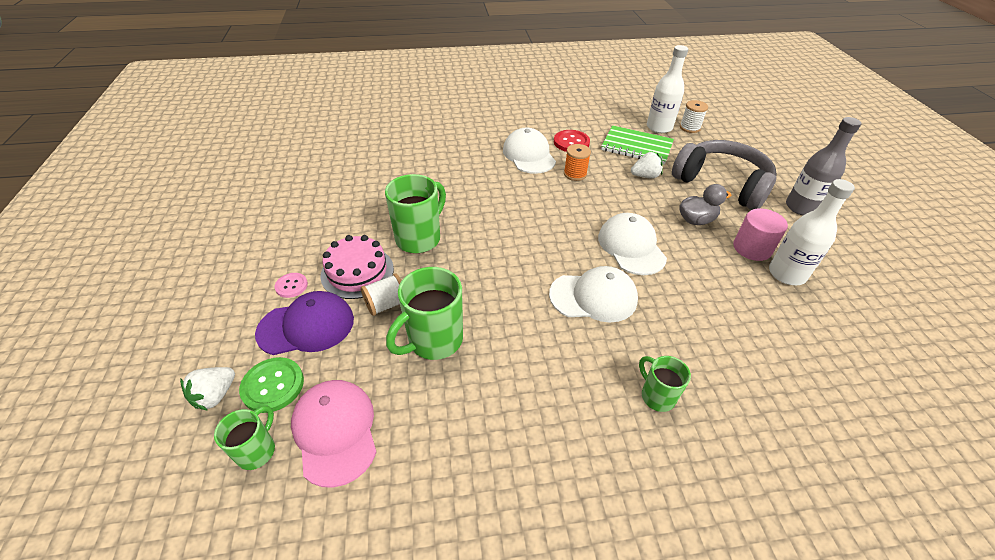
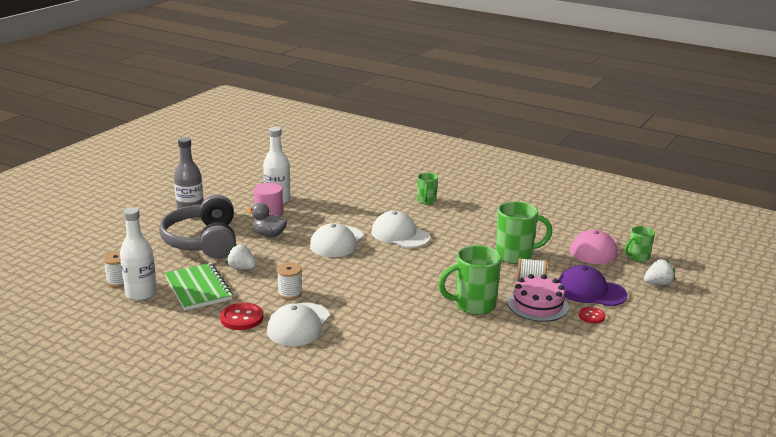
camera: 140 degrees left, 20 degrees down
green button [239,357,304,413] -> none
pink button [274,273,308,298] -> red button [579,307,605,324]
orange spool [564,144,591,181] -> white spool [277,263,302,300]

